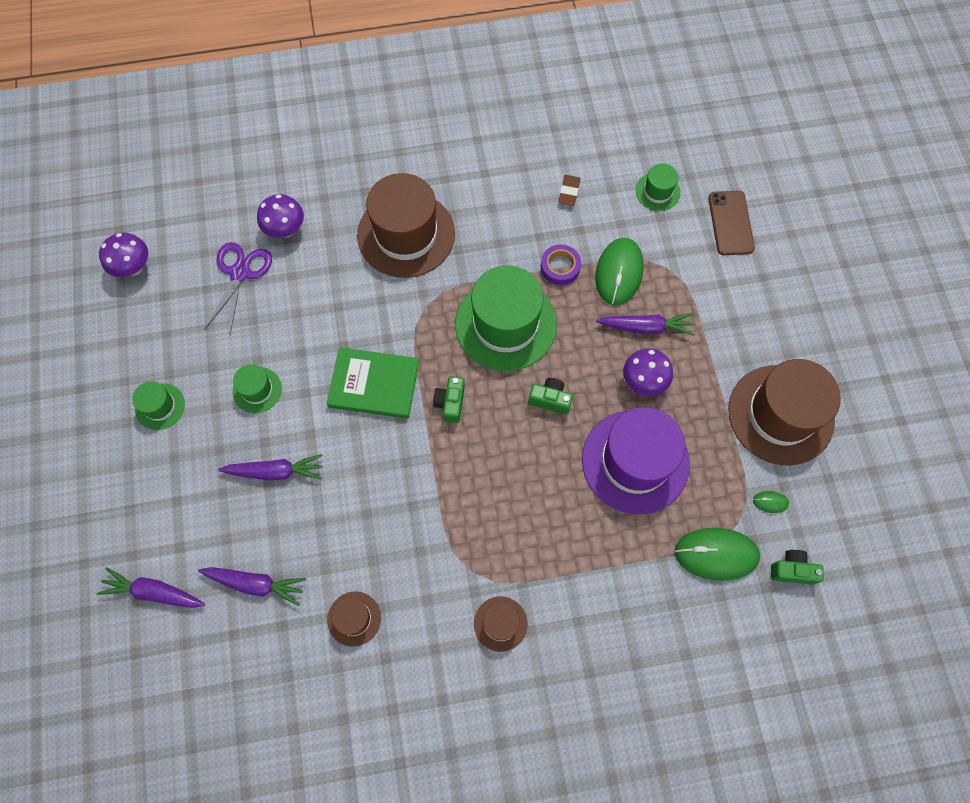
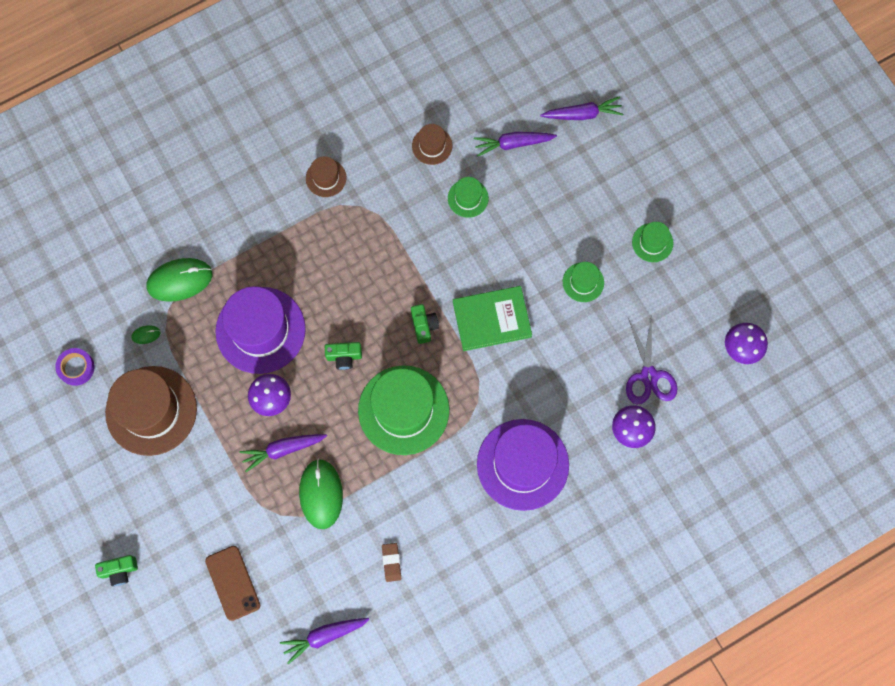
camera: 160 degrees right, 5 degrees up
purple carrot [218,454,323,480] -> purple carrot moved to [280,618,369,664]
brown hat [357,173,455,278] -> purple hat [477,419,569,511]
purple tape [541,244,581,285] -> purple tape moved to [55,348,95,386]
green hat [636,163,681,211] -> green hat moved to [448,177,489,218]
green camera [771,550,824,585] -> green camera moved to [95,555,138,586]

